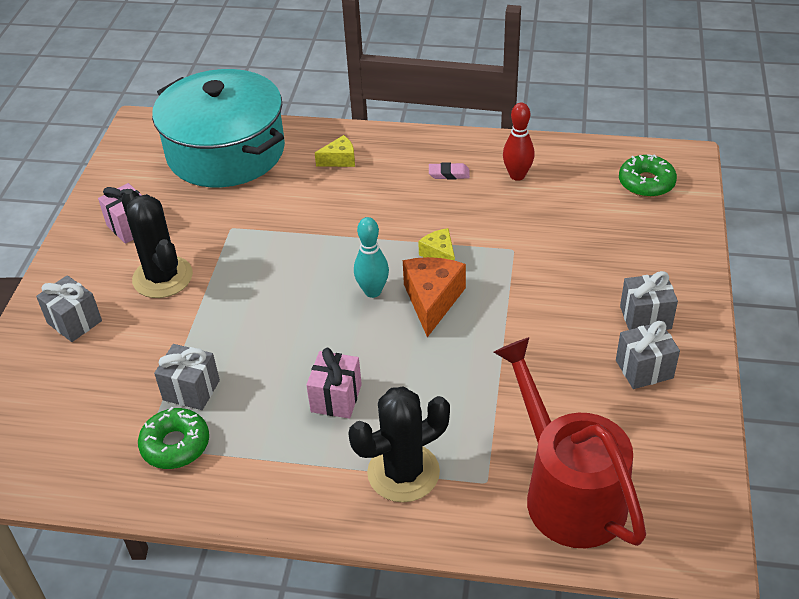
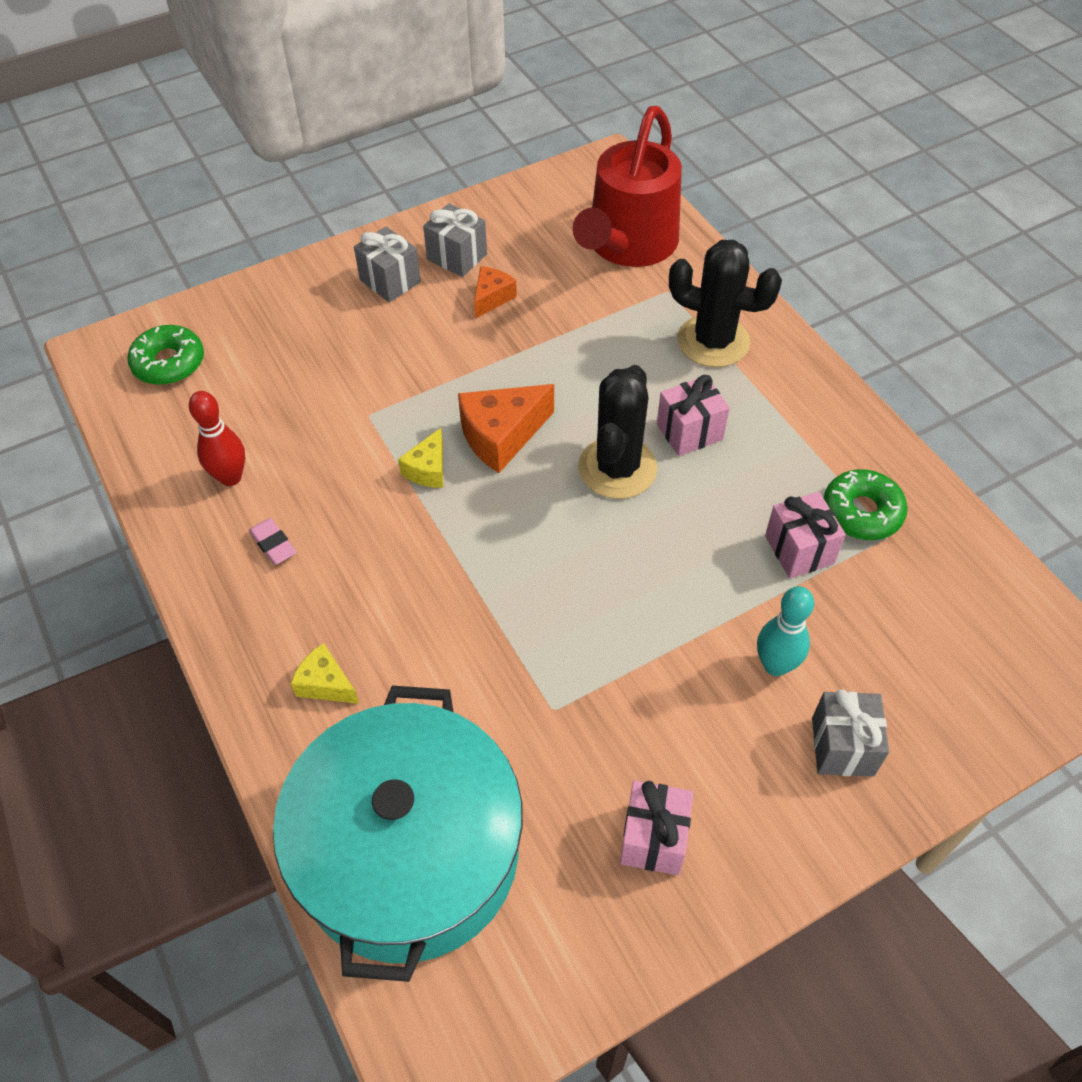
camera: 130 degrees left, 10 degrees up
black cactus [121,189,193,298] -> black cactus moved to [578,365,658,499]
grey gift [154,344,220,410] -> pink gift [765,492,846,578]
turquoise bowling pin [354,217,389,298] -> turquoise bowling pin moved to [757,586,814,676]
none -> orange cheese [474,266,517,318]

